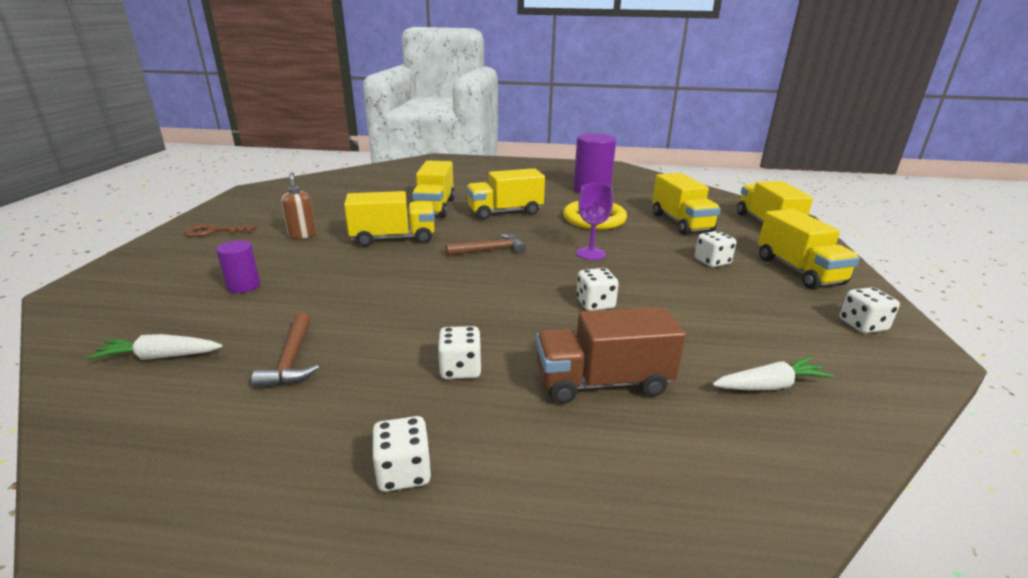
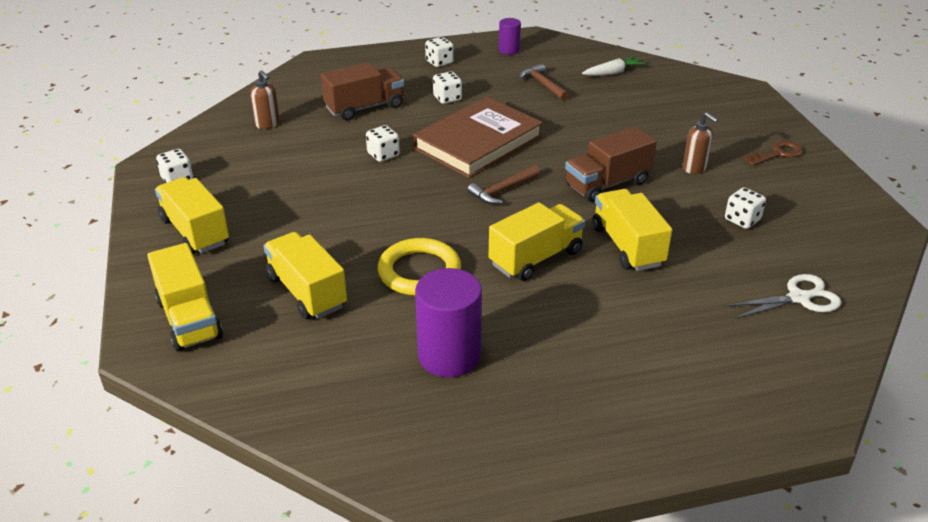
camera: 160 degrees right, 10 degrees up
purple cylinder [216,240,260,293] -> purple cylinder moved to [499,18,521,55]
yellow truck [344,191,435,247] -> brown truck [565,126,657,202]
purple goblet [576,183,613,260] -> none
white dice [695,231,736,267] -> white dice moved to [725,187,766,229]
white carrot [712,357,834,390] -> brown soap dispenser [250,70,280,129]
none -> brown book [413,97,543,178]
none -> white scissors [725,274,842,319]

